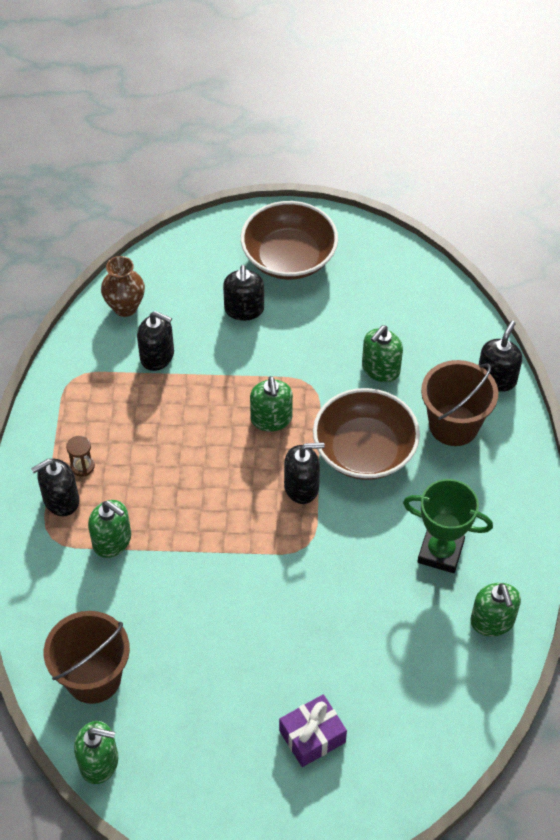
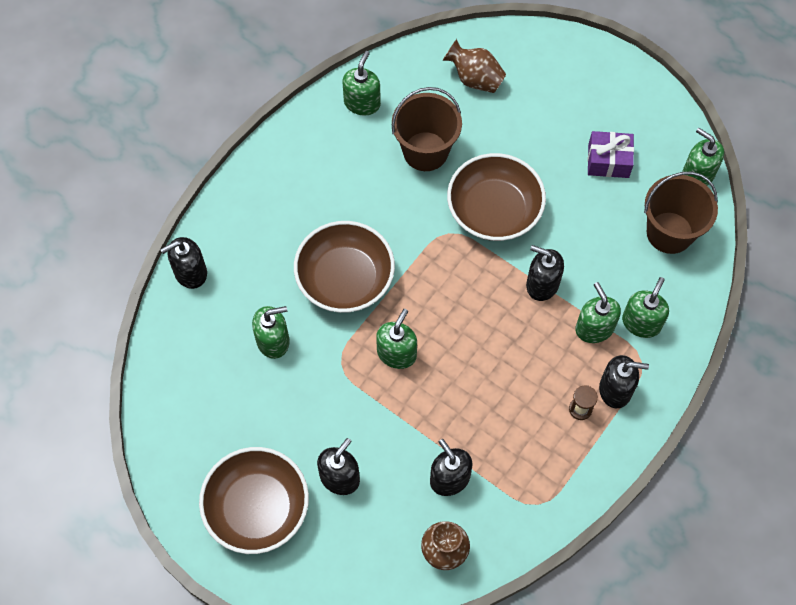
camera: 145 degrees left, 10 degrees up
purple gift [279,694,347,767] -> purple gift moved to [588,131,634,178]
black soap dispenser [284,442,325,504] -> black soap dispenser moved to [526,245,564,301]
green trophy [403,479,493,573] -> none
brown bucket [421,360,498,446] -> brown bucket moved to [392,87,462,171]
none -> brown vase [442,39,506,93]
none -> brown bowl [447,153,546,241]
none -> green soap dispenser [622,277,669,338]

